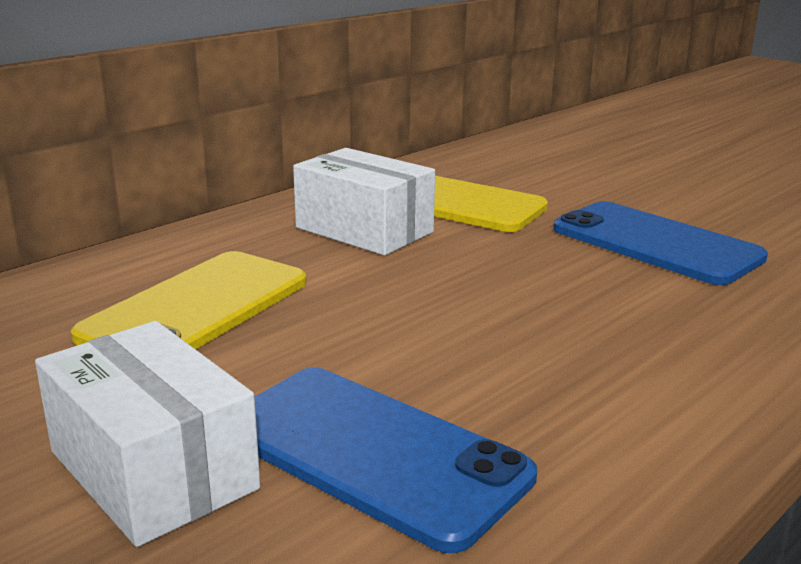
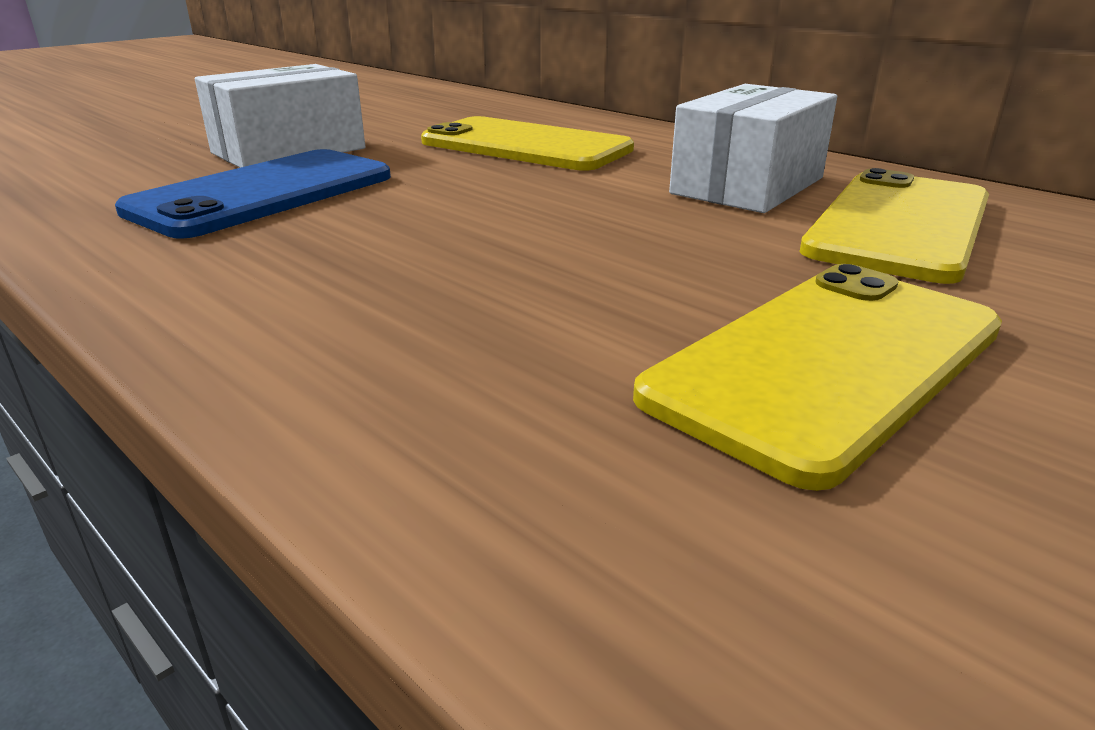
camera: 90 degrees right, 5 degrees up
blue phone [553,201,768,285] -> yellow phone [633,264,1002,491]

